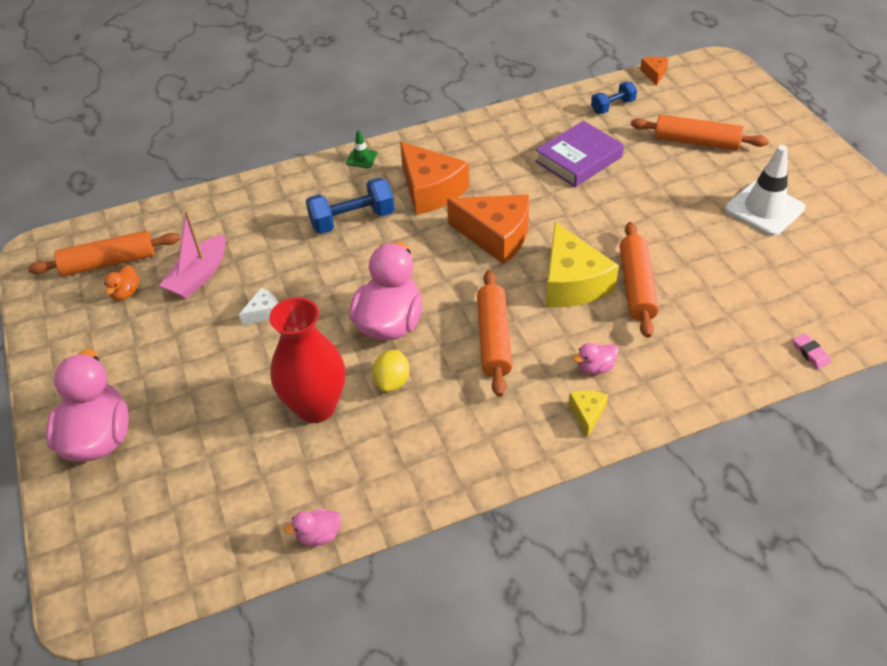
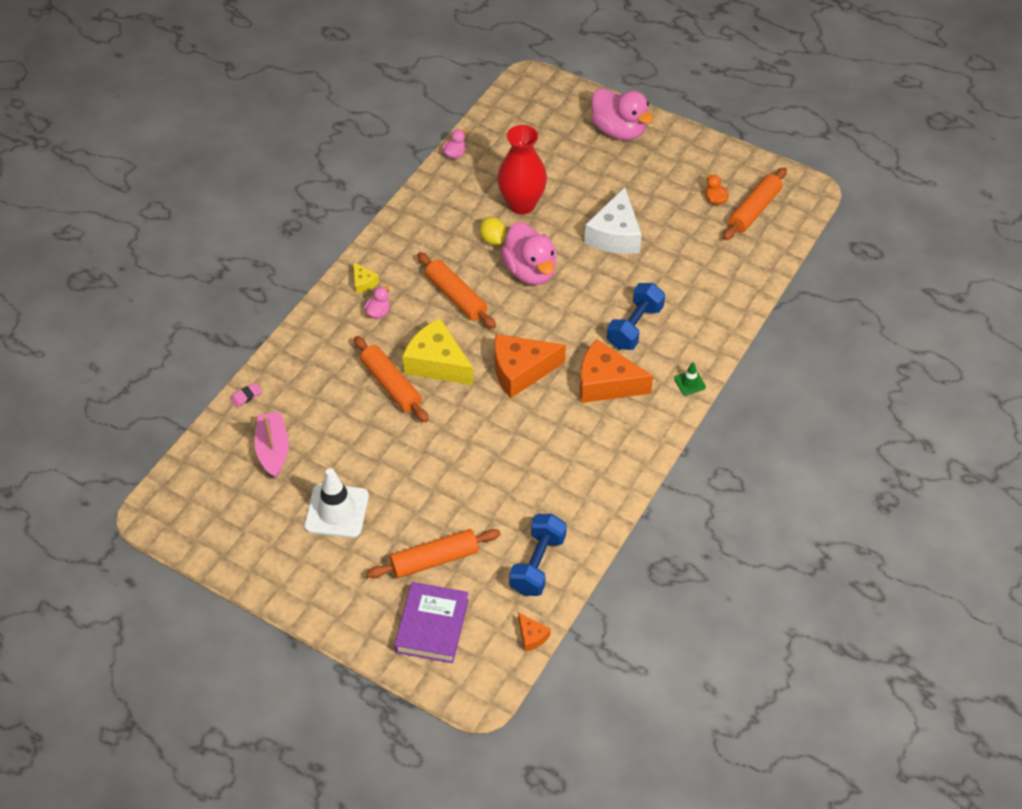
camera: 140 degrees right, 5 degrees up
pink boat [159,210,226,299] -> pink boat moved to [255,412,289,478]
white cheese [239,288,278,325] -> white cheese [584,187,642,254], size x2.18
purple book [535,121,624,187] -> purple book moved to [394,582,469,663]
blue dumbbell [591,82,637,114] -> blue dumbbell [509,514,567,596], size x1.64
pink eraser [793,333,831,369] -> pink eraser turned 60 degrees counterclockwise [230,383,262,407]

